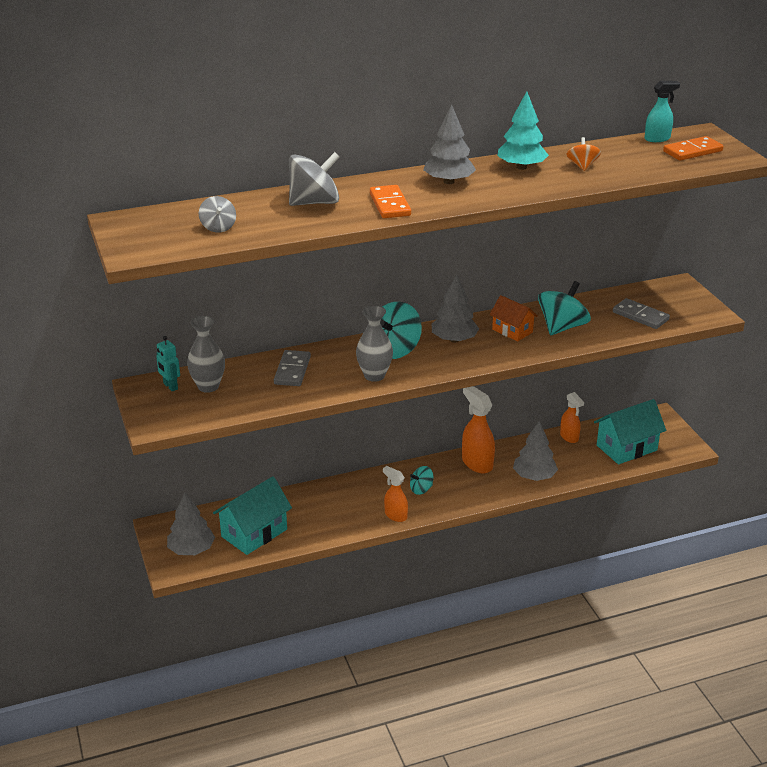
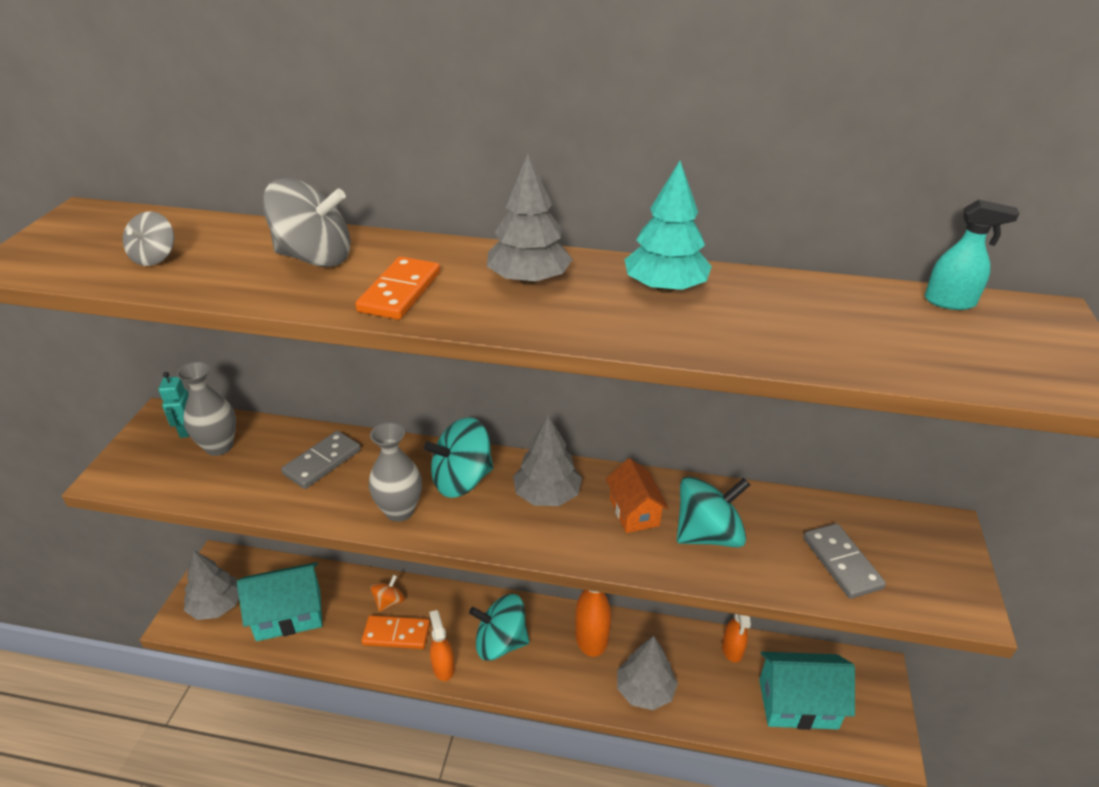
camera: 30 degrees right, 5 degrees up
turquoise spinning top [410,466,433,495] -> turquoise spinning top [469,594,529,661], size x1.82
orange spinning top [567,137,601,171] -> orange spinning top moved to [370,575,405,612]
orange domino [663,136,724,161] -> orange domino moved to [361,615,430,649]

